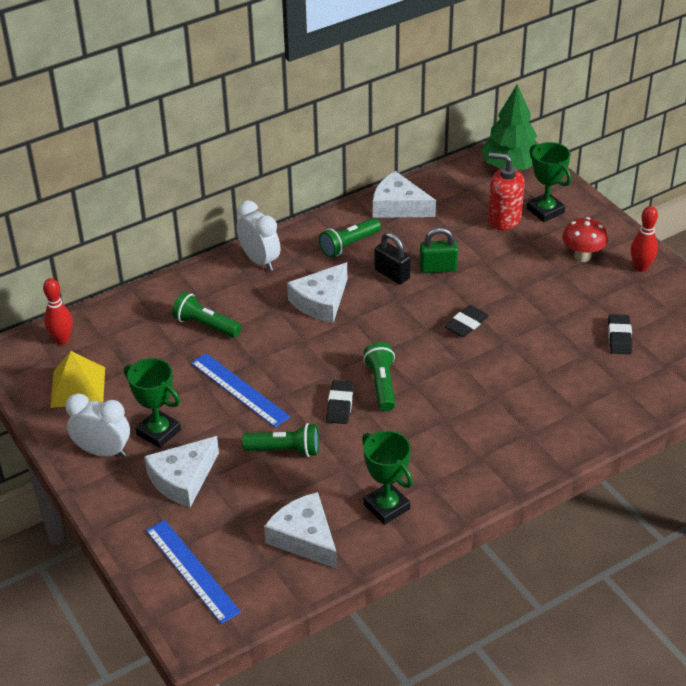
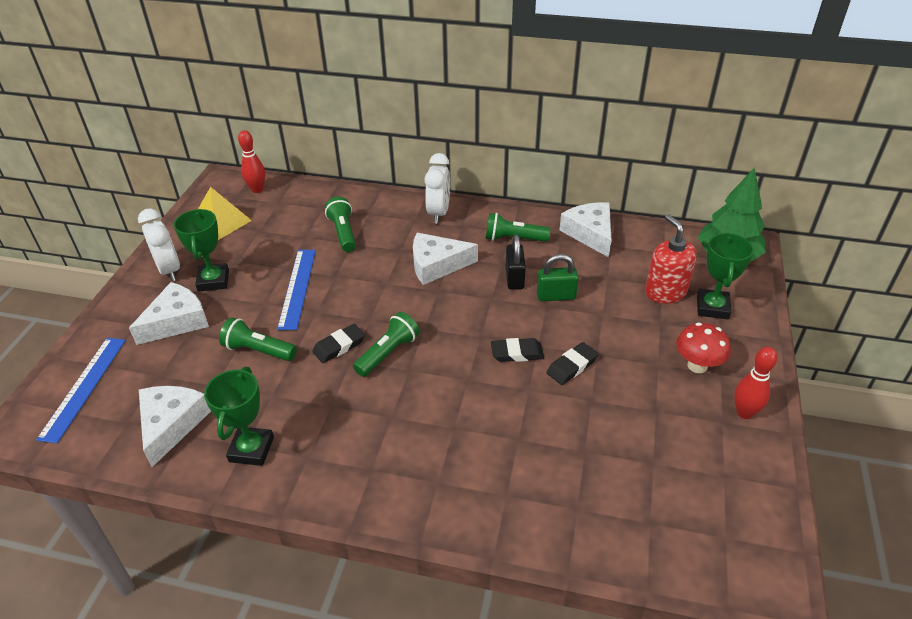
camera: 45 degrees right, 0 degrees up
white cheese [144,436,219,507] -> white cheese turned 135 degrees clockwise [129,282,209,345]
green flashlight [242,423,319,457] -> green flashlight turned 150 degrees clockwise [219,317,297,361]
green padlock [419,227,458,273] -> green padlock turned 45 degrees counterclockwise [537,254,579,301]
black eraser [608,314,633,354] -> black eraser moved to [546,342,598,385]

